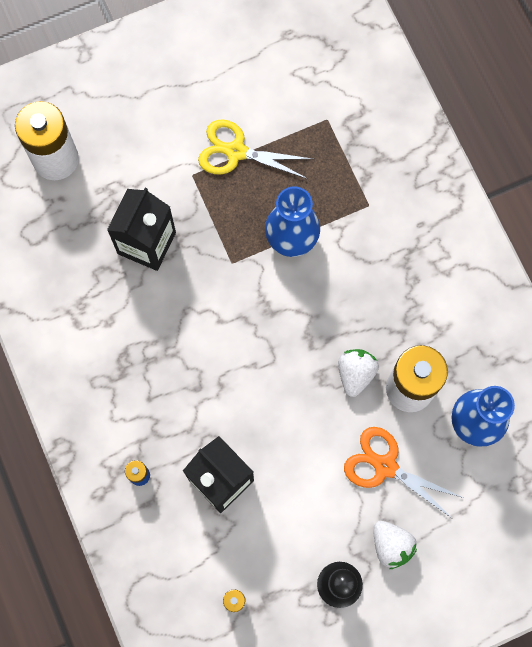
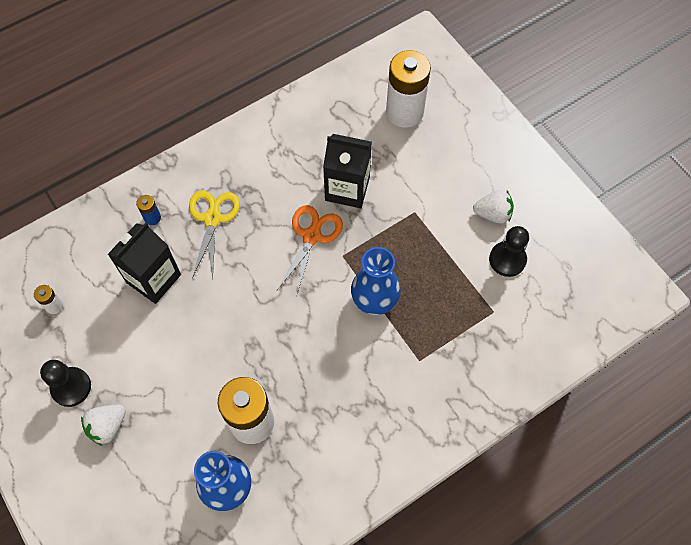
camera: 80 degrees right, 10 degrees down
yellow scissors [198,119,312,179] -> yellow scissors moved to [189,190,240,280]
white strawberry [338,349,379,397] -> white strawberry moved to [473,190,514,224]
orange scissors [344,427,463,517] -> orange scissors moved to [277,205,343,296]
none -> black pawn [489,226,529,277]

